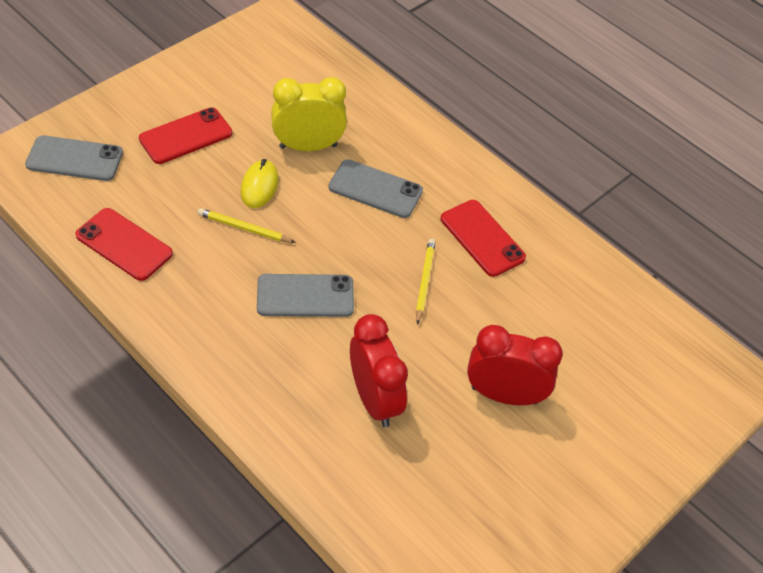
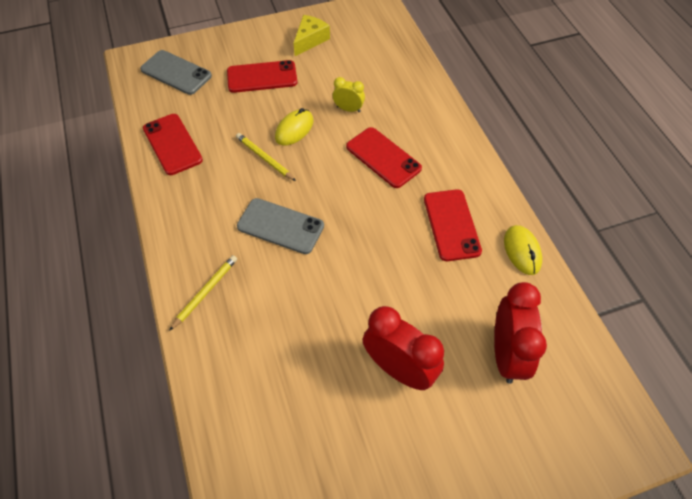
camera: 30 degrees right, 5 degrees up
yellow clock [271,77,347,151] -> yellow clock [333,77,365,112], size x0.52
grey phone [328,159,423,218] -> red phone [346,127,422,188]
red clock [350,314,408,427] -> red clock moved to [494,282,547,384]
yellow pencil [416,239,435,325] -> yellow pencil moved to [169,255,237,331]
none -> yellow cheese [294,15,330,56]
none -> yellow mouse [504,225,542,275]

